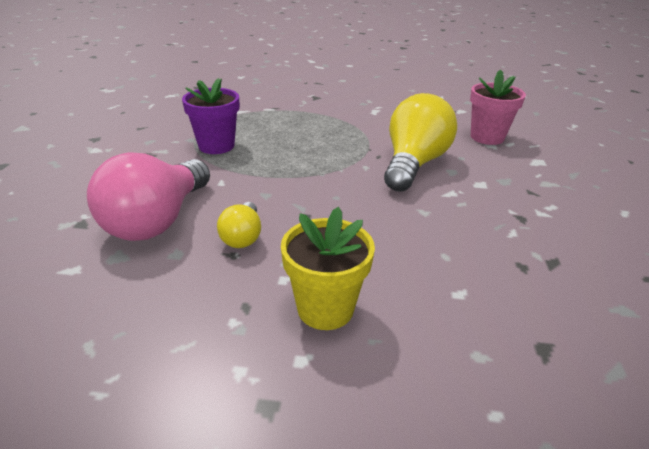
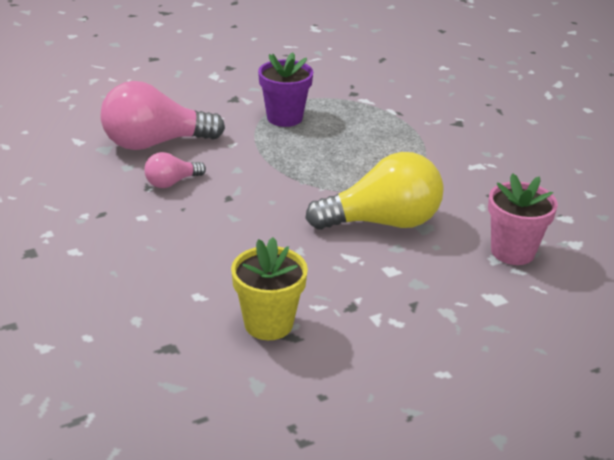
camera: 55 degrees right, 0 degrees up
yellow light bulb [217,202,261,248] -> pink light bulb [144,152,206,188]
yellow flower pot [281,207,375,330] -> yellow flower pot moved to [231,237,308,340]

